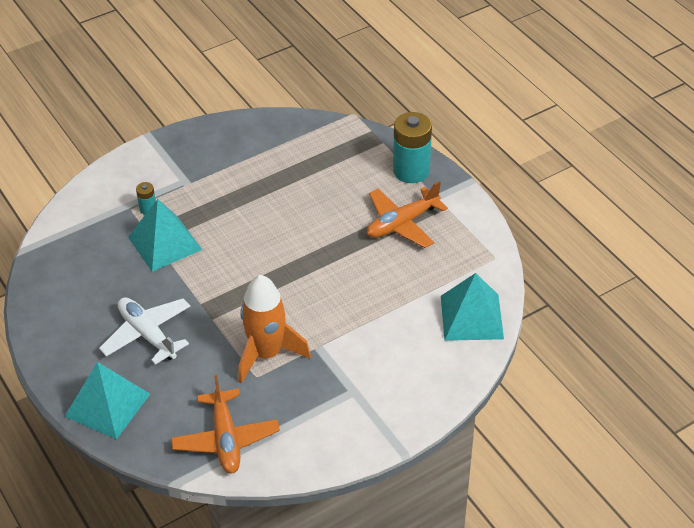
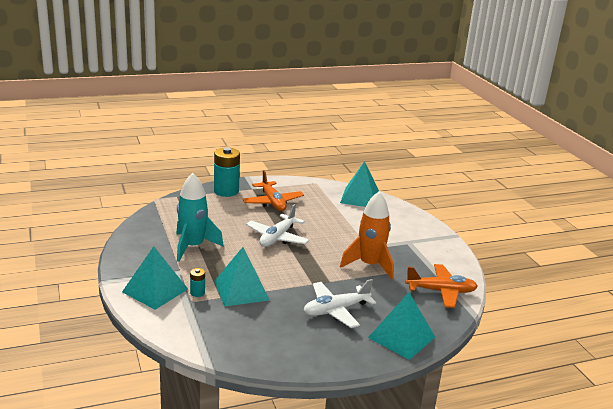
camera: 80 degrees left, 20 degrees down
none -> turquoise pyramid [122,246,188,310]
none -> turquoise rocket [176,173,224,262]
none -> white plane [246,204,310,247]

